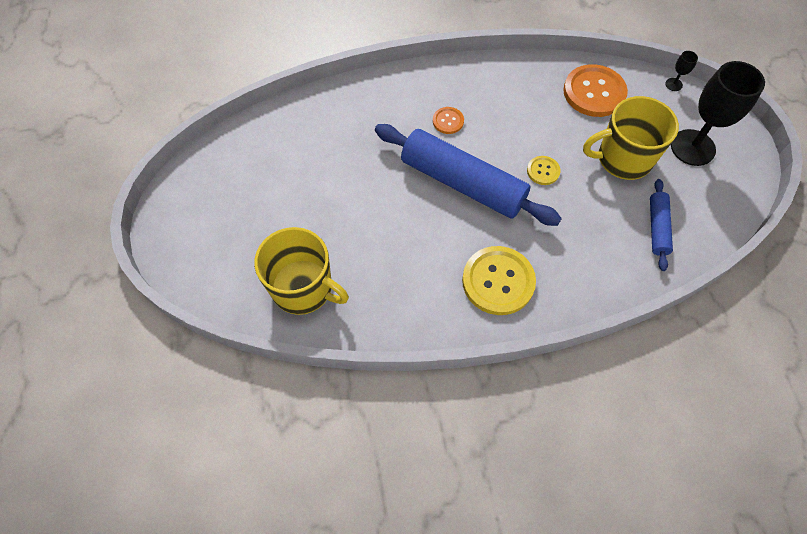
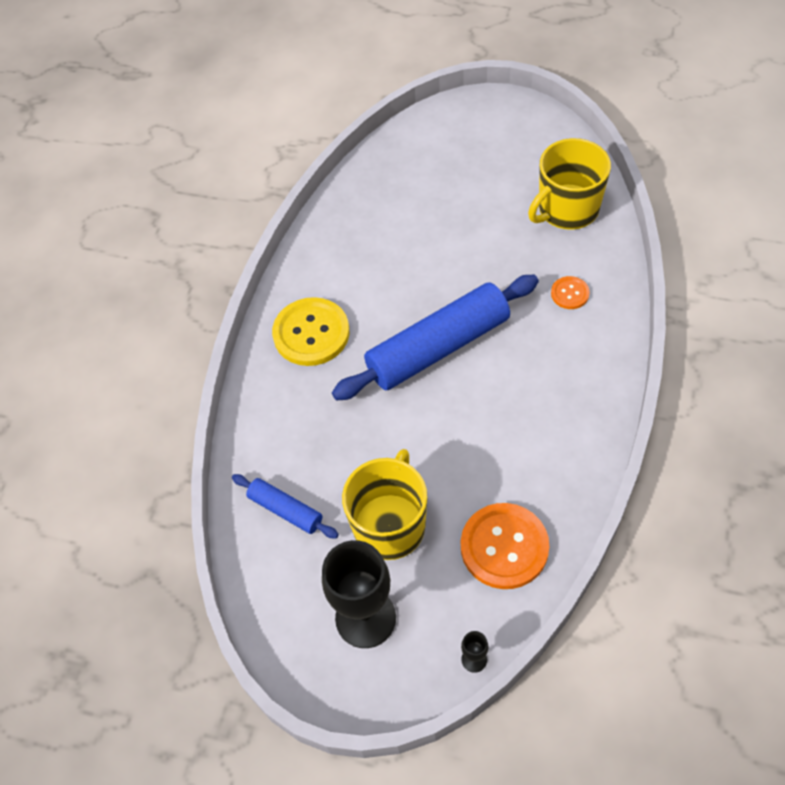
camera: 120 degrees right, 5 degrees down
yellow mug [254,227,349,315] -> yellow mug moved to [528,138,611,230]
orange button [433,107,464,134] -> orange button moved to [551,276,590,309]
yellow button [527,156,561,185] -> none

